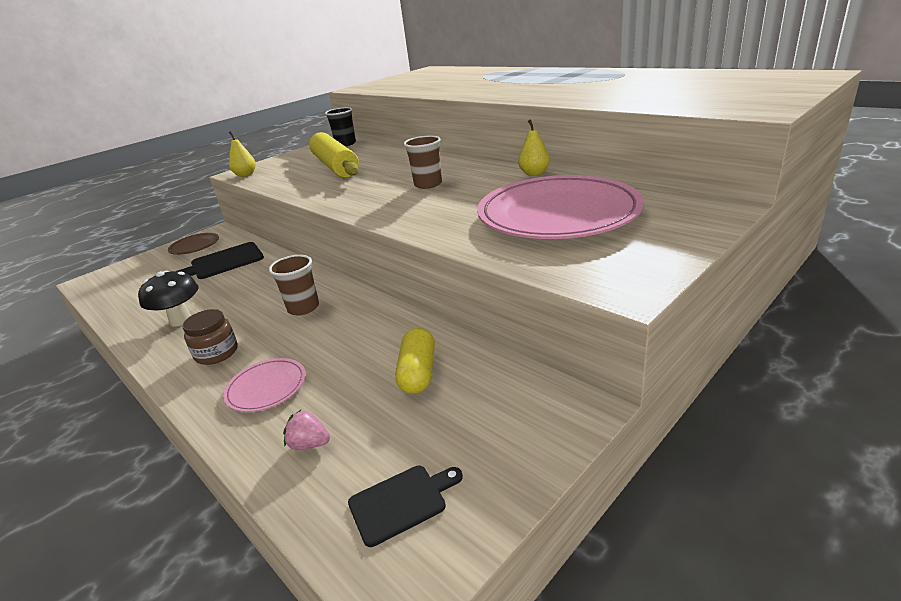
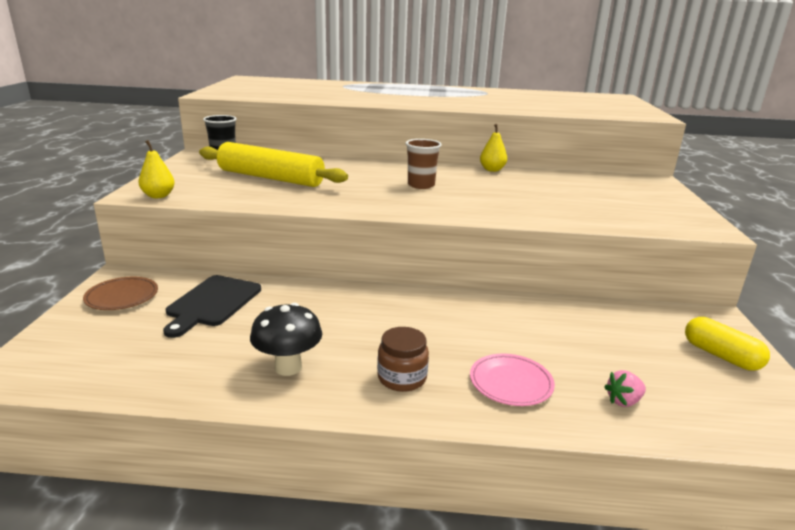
camera: 45 degrees left, 5 degrees down
brown cup [269,255,319,315] -> none
black cutting board [348,466,463,547] -> none
yellow capsule [395,328,435,394] -> yellow capsule moved to [685,317,770,371]
pink plate [477,175,644,239] -> none

